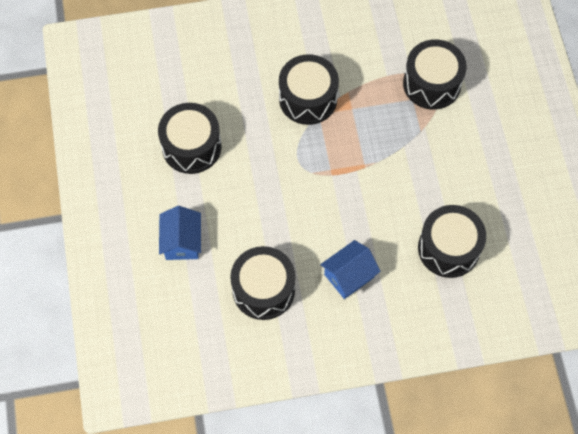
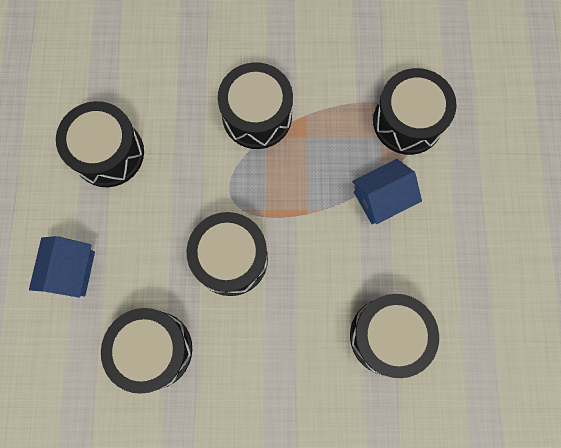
camera: 10 degrees right, 10 degrees up
blue house [320,240,381,299] -> blue house moved to [352,159,422,224]
none -> black drum [186,212,268,296]

